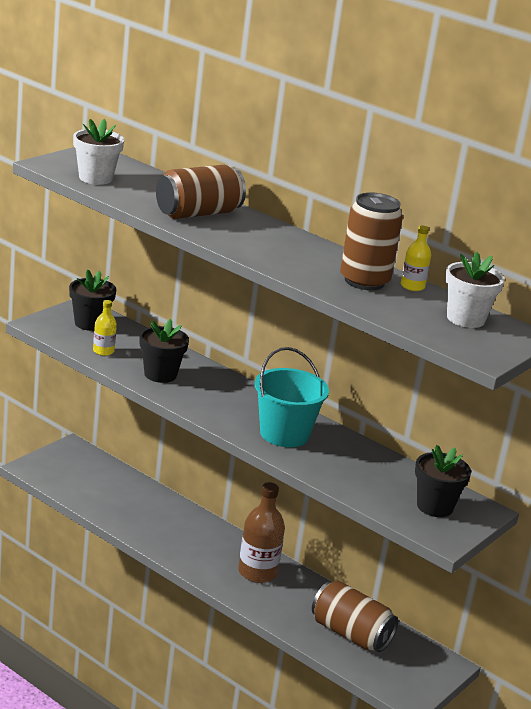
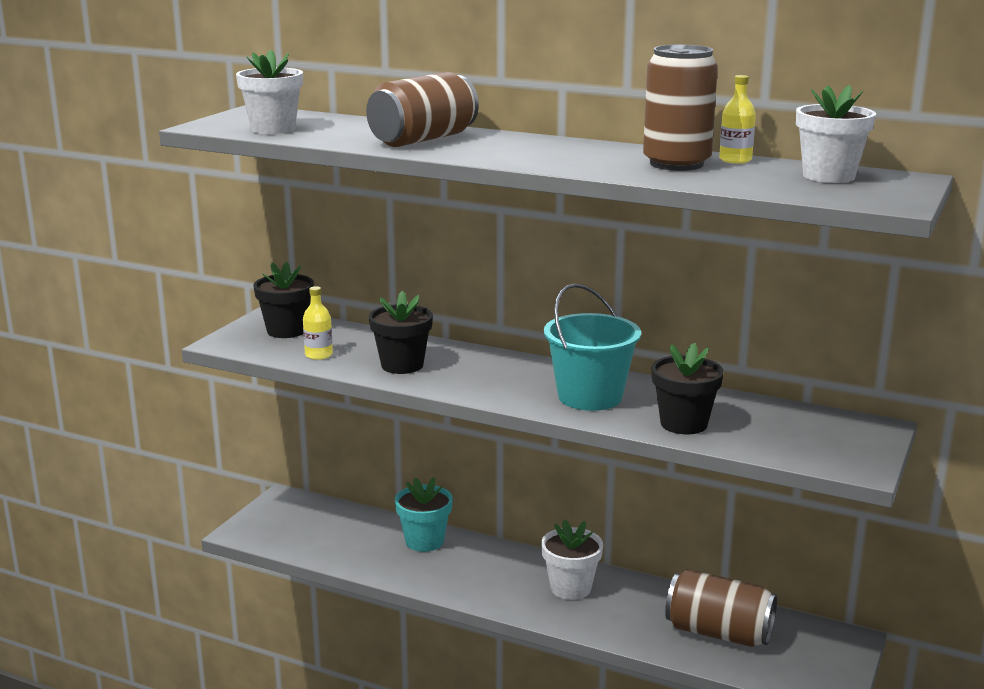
camera: 10 degrees left, 5 degrees down
brown bottle [238,482,285,583] -> white flower pot [541,519,603,600]
black flower pot [415,445,471,517] -> black flower pot moved to [652,343,724,434]
none -> turquoise flower pot [395,477,453,552]

